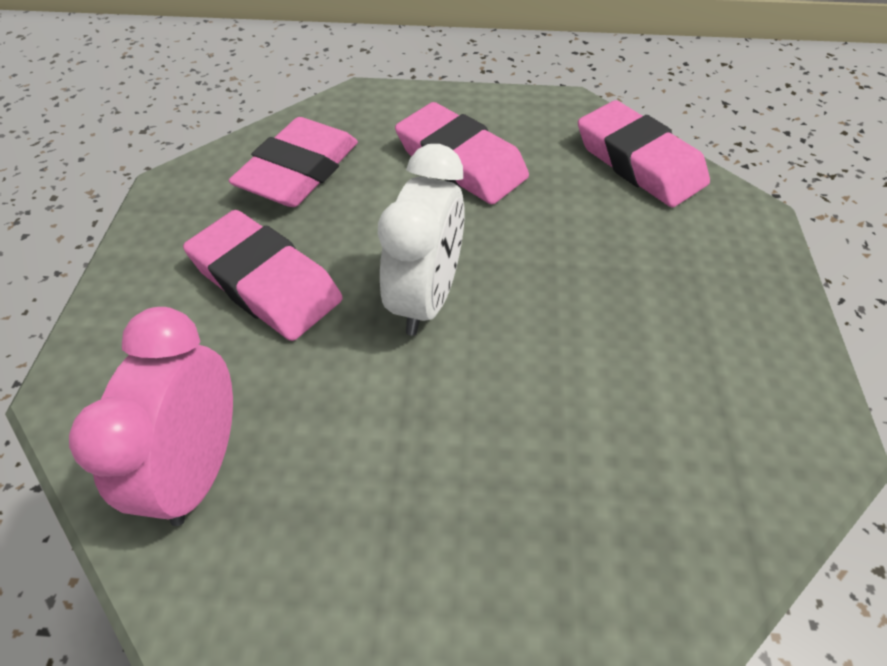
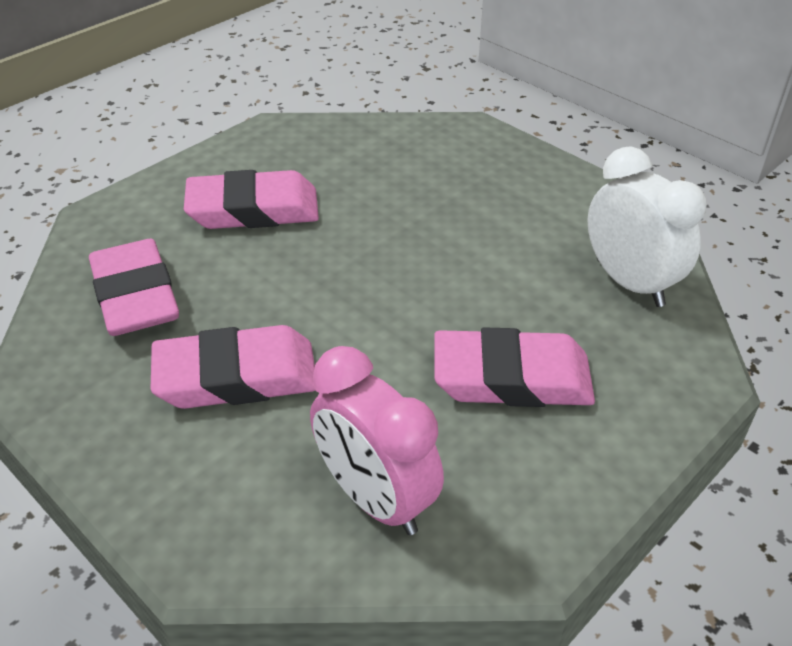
camera: 50 degrees left, 10 degrees down
white clock [378,144,465,336] -> white clock moved to [588,146,706,307]
pink eraser [578,100,710,207] -> pink eraser moved to [434,327,595,407]

